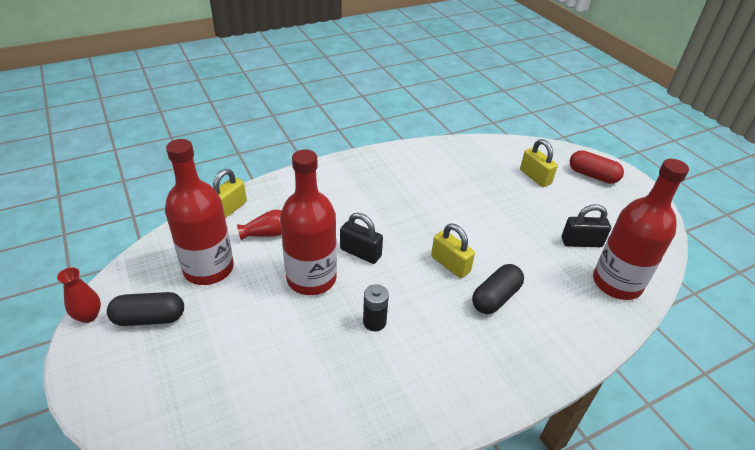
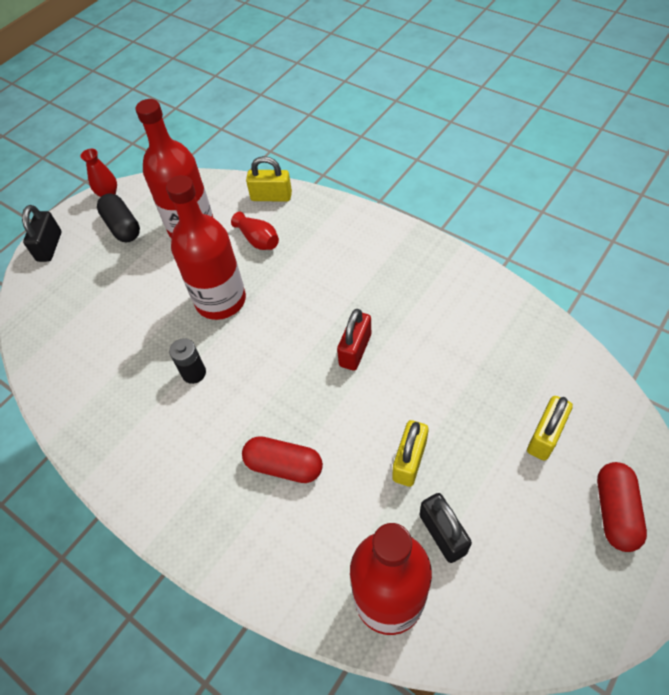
camera: 70 degrees right, 15 degrees up
black padlock [340,213,383,264] -> black padlock moved to [22,205,62,262]
yellow padlock [431,224,475,278] -> yellow padlock moved to [392,420,429,487]
black capsule [472,264,524,314] -> red capsule [242,436,323,483]
none -> red padlock [337,309,371,371]

